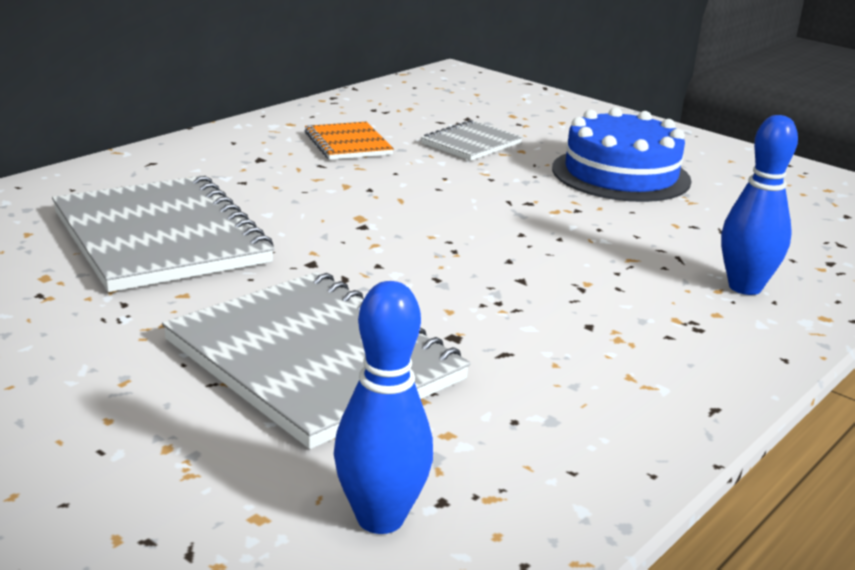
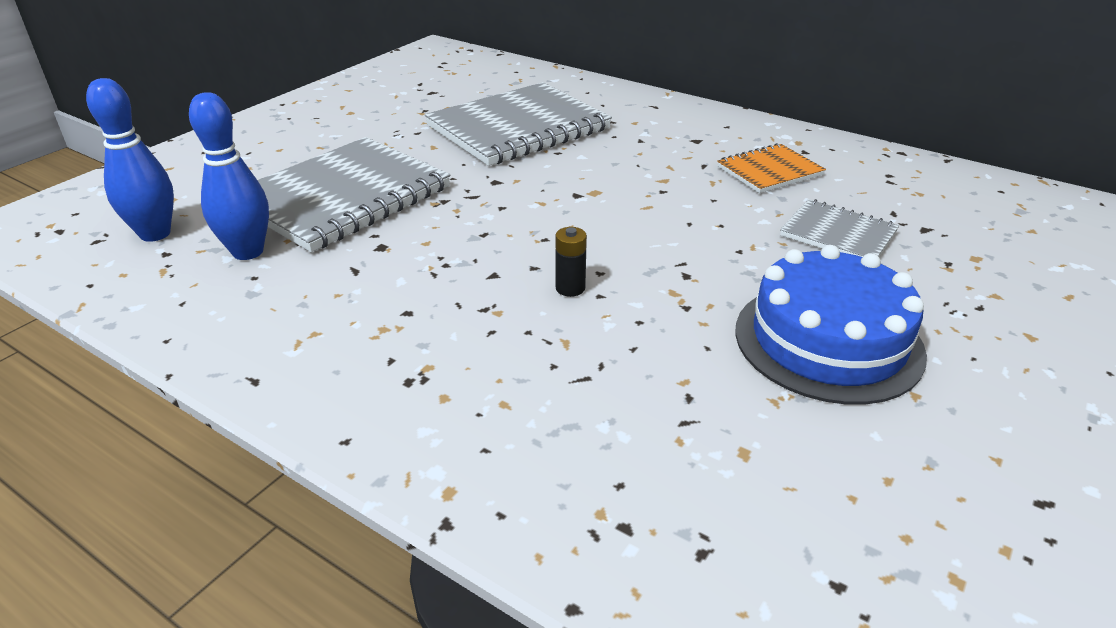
camera: 85 degrees right, 10 degrees up
blue bowling pin [721,115,798,295] -> blue bowling pin moved to [189,92,269,260]
none -> black battery [555,227,587,297]

